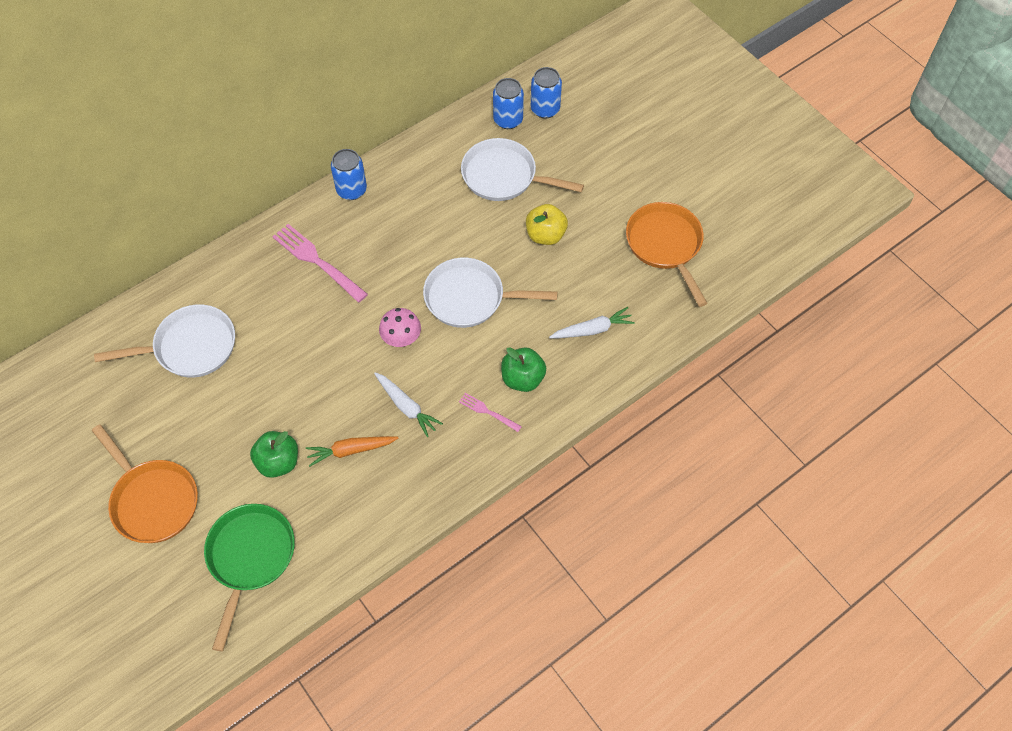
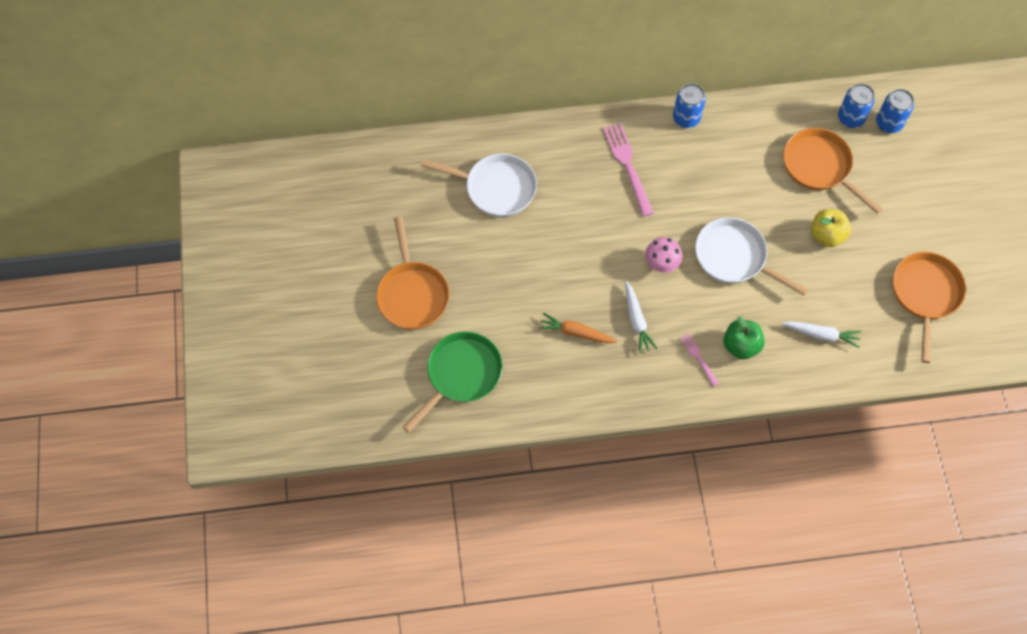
camera: 30 degrees right, 5 degrees up
green apple [250,431,298,478] -> none
white pan [461,138,584,201] -> orange pan [783,128,883,214]

